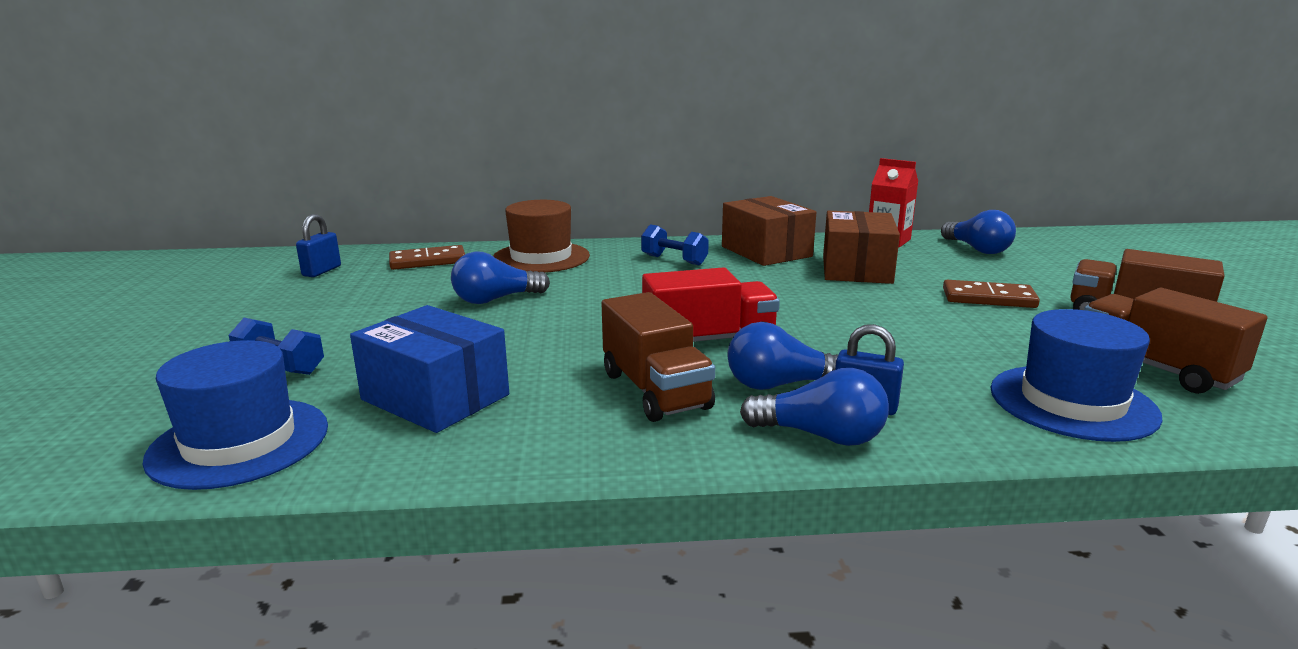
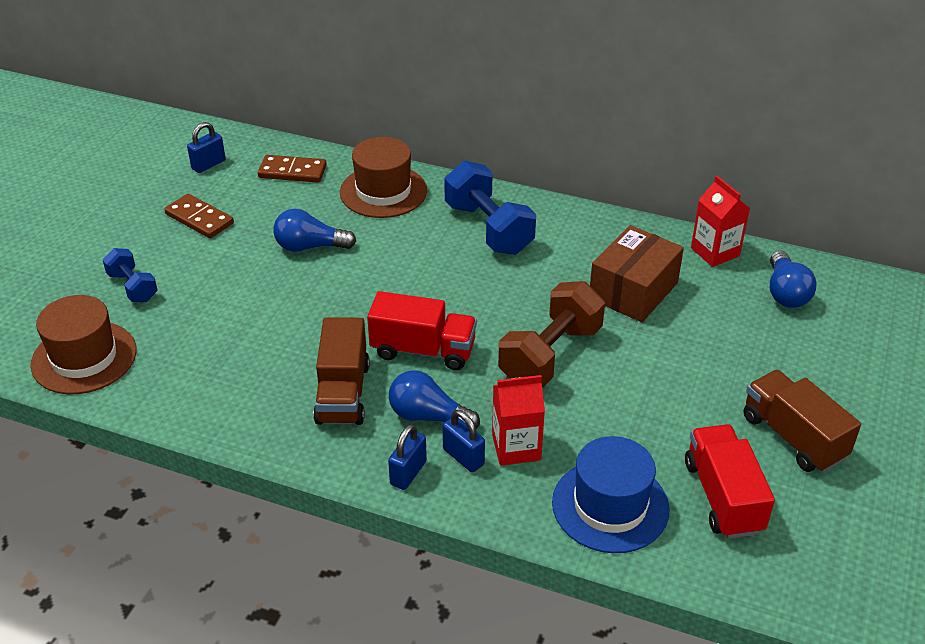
camera: 25 degrees right, 20 degrees up
blue hat [142,340,328,490] -> brown hat [31,295,137,394]
blue box [350,305,509,433] -> none
blue dumbbell [641,224,709,265] -> blue dumbbell [444,161,536,255], size x1.77
brown box [722,196,816,266] -> none
blue light bulb [740,368,889,446] -> blue padlock [388,424,427,490]
brown domino [943,280,1040,308] -> brown domino moved to [164,194,234,238]
brown truck [1084,288,1267,394] -> red truck [685,424,775,539]
none -> red carton [492,375,545,466]
none -> brown dumbbell [498,281,605,387]

